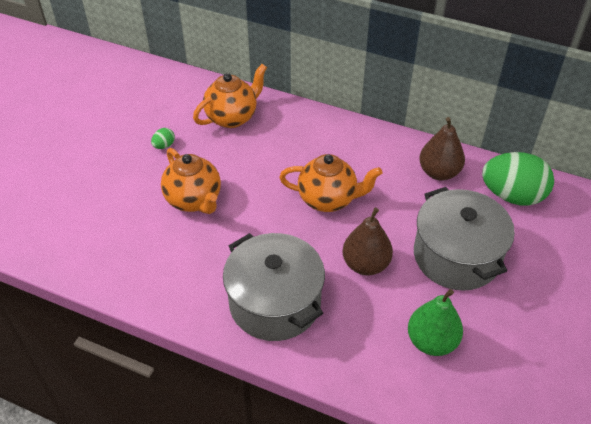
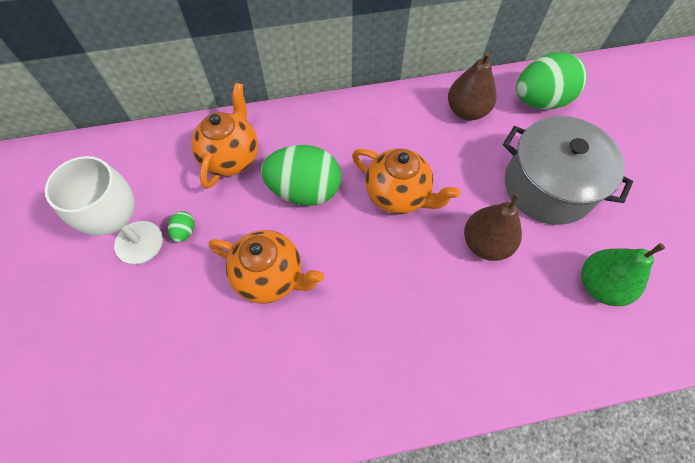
camera: 35 degrees left, 15 degrees up
grey pot [223,233,325,341] -> none
orange teapot [279,154,382,212] -> orange teapot turned 60 degrees clockwise [352,148,460,214]
none -> white goblet [45,156,163,265]
none -> green egg [261,145,341,206]

